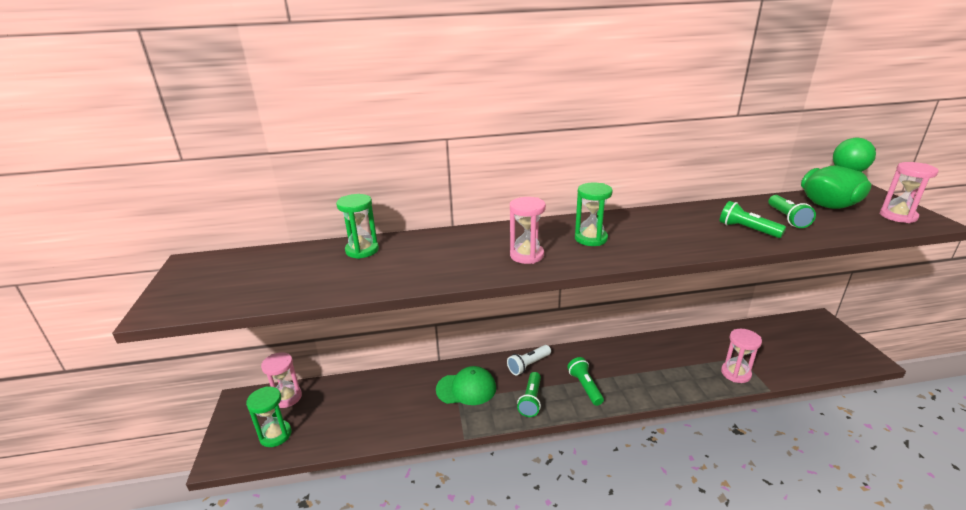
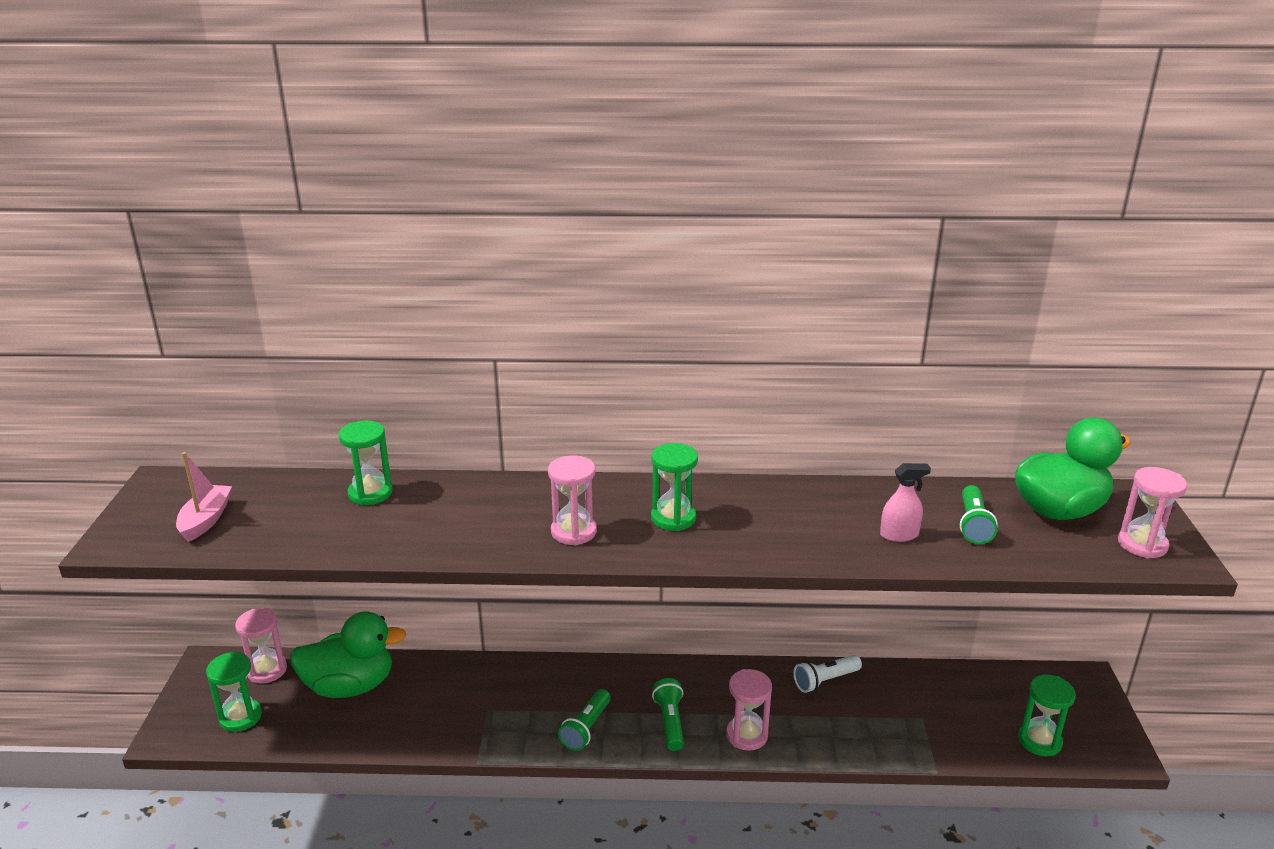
camera: 10 degrees right, 0 degrees up
green cap [436,366,496,405] -> none
white flashlight [507,345,551,375] -> white flashlight moved to [793,655,862,693]
green flashlight [720,201,786,238] -> pink spray bottle [880,463,931,542]
pink hourglass [721,329,762,383] -> pink hourglass moved to [726,669,772,751]
none -> pink boat [176,452,232,542]
none -> green duck [290,611,407,698]
none -> green hourglass [1018,674,1076,756]

